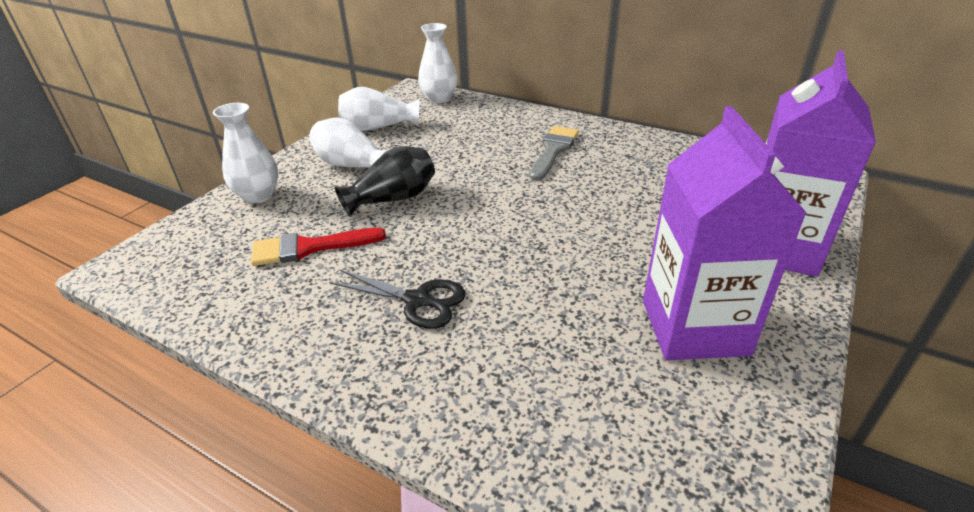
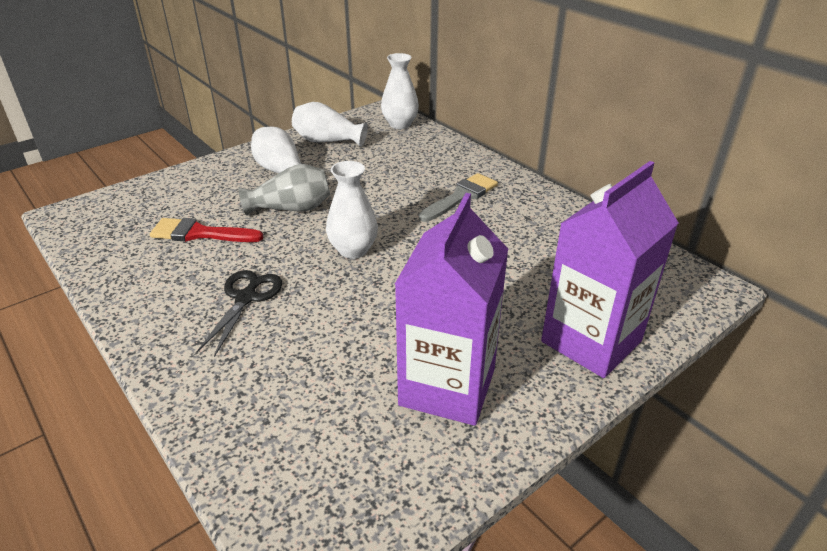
camera: 20 degrees right, 0 degrees up
white vase [213,103,278,203] -> white vase moved to [326,161,378,259]
black scissors [329,269,466,329] -> black scissors turned 120 degrees counterclockwise [197,270,282,357]
black vase [335,146,435,217] -> grey vase [238,164,330,216]

